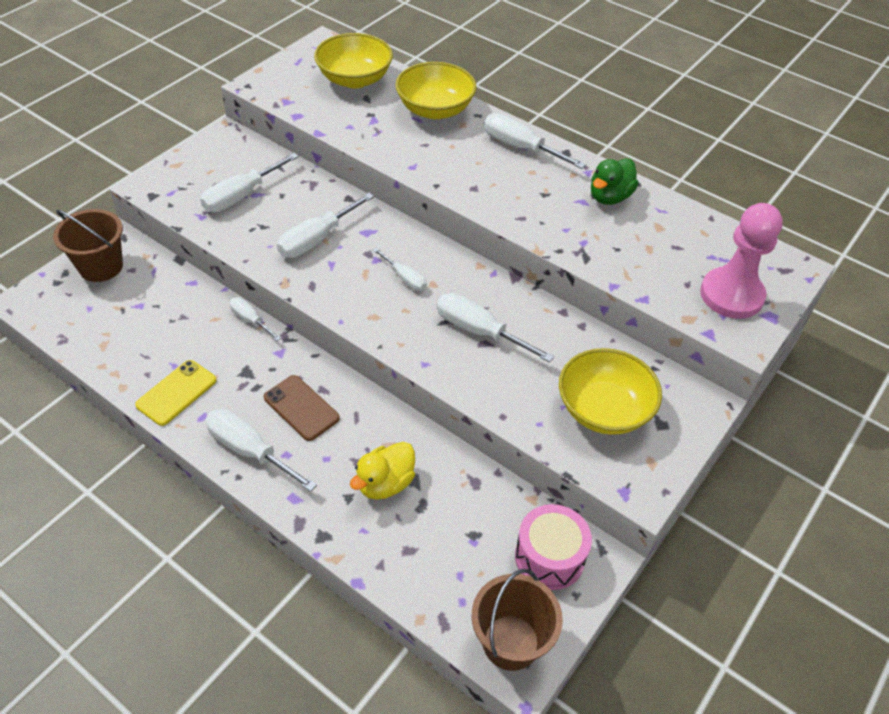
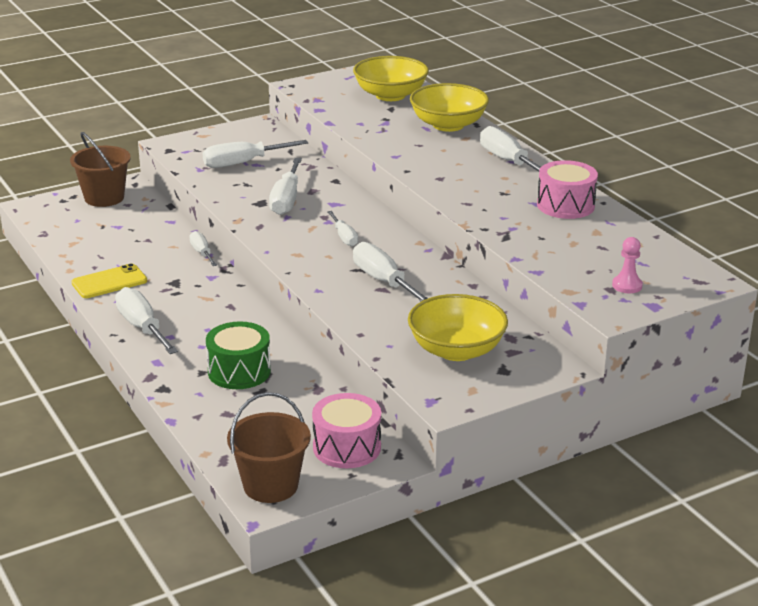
camera: 25 degrees right, 20 degrees down
brown phone [264,375,340,441] -> none
white screwdriver [277,193,374,258] -> white screwdriver turned 60 degrees counterclockwise [269,158,302,215]
yellow duck [350,442,415,500] -> green drum [206,321,271,389]
green duck [591,159,639,205] -> pink drum [537,160,598,219]
pink pawn [700,203,783,319] -> pink pawn [612,237,643,293], size x0.47

